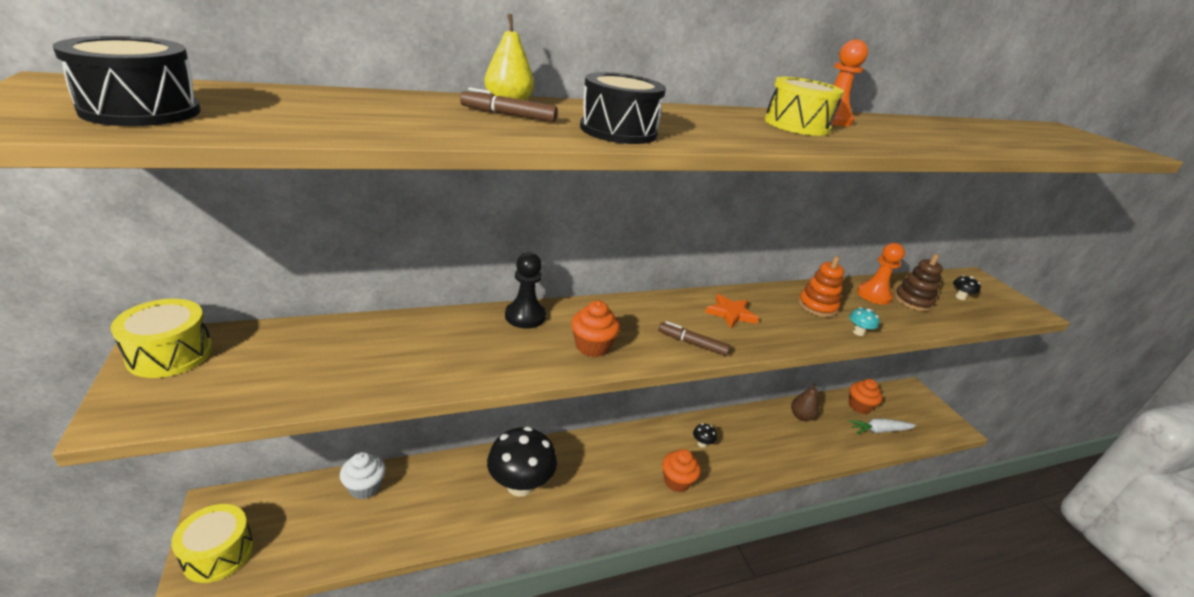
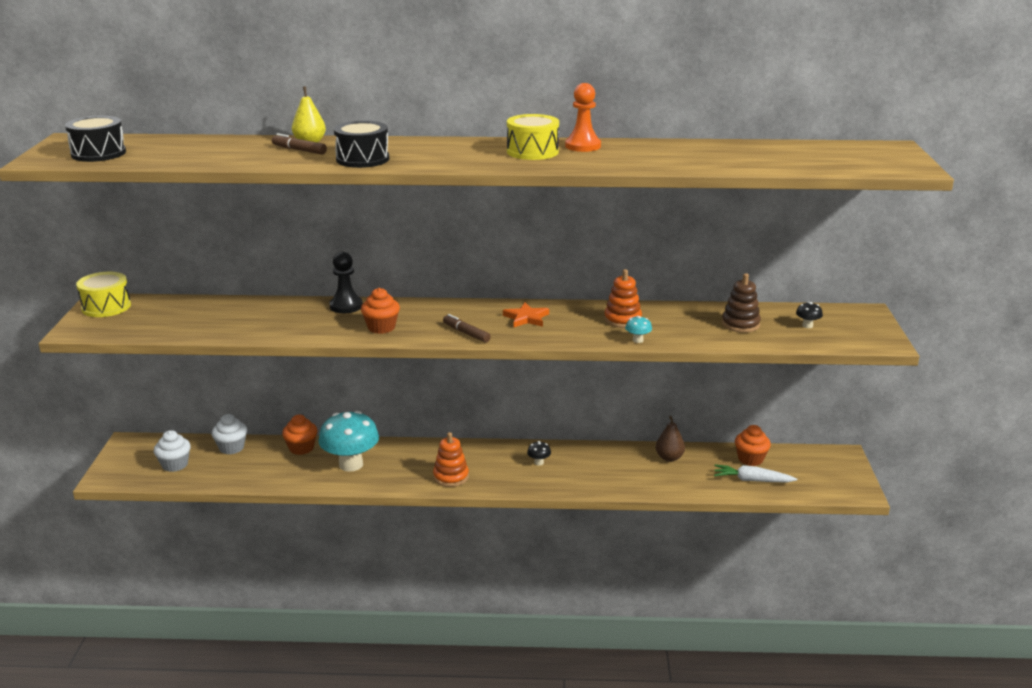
camera: 25 degrees right, 5 degrees down
yellow drum [171,504,254,583] -> none
black mushroom [487,426,557,497] -> turquoise mushroom [318,411,379,472]
orange cupcake [662,449,701,492] -> orange cupcake moved to [282,414,317,455]
orange pawn [857,243,905,305] -> none
none -> white cupcake [154,430,191,472]
none -> orange stacking toy [433,432,469,487]

